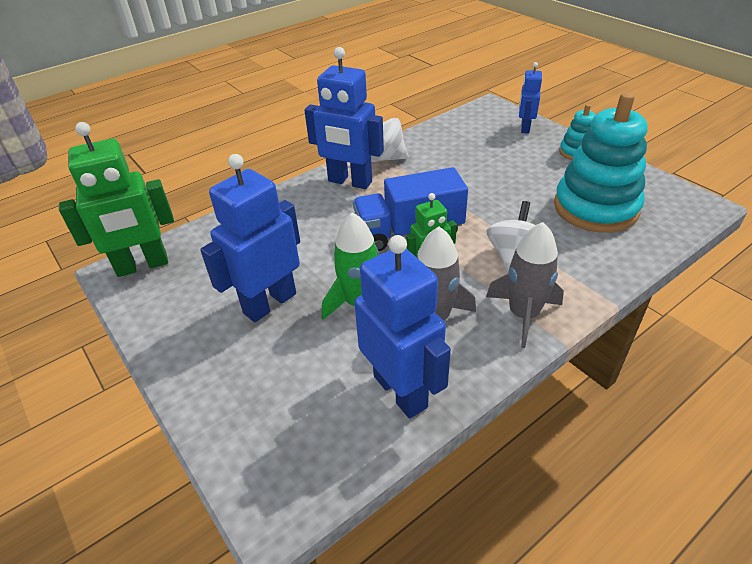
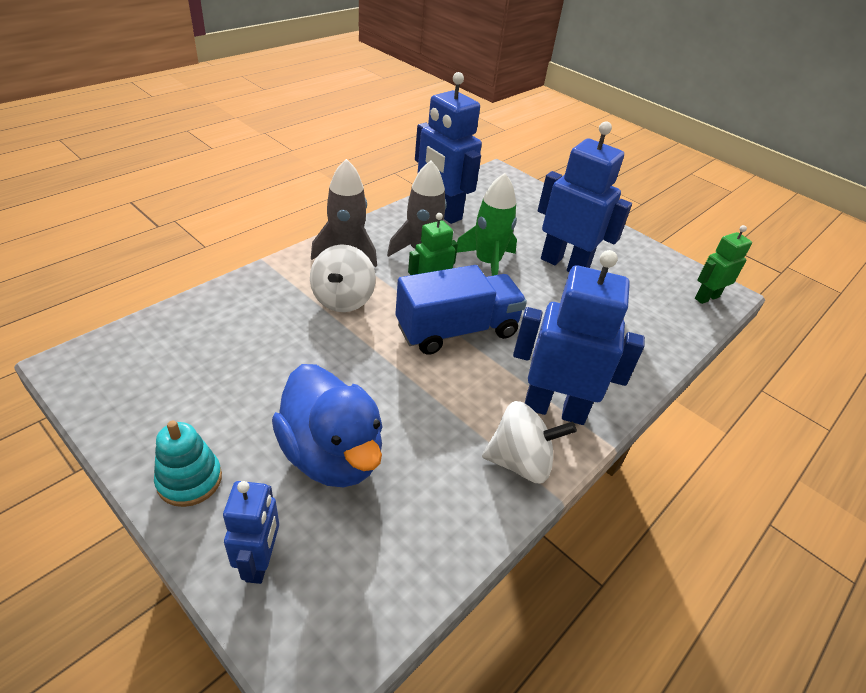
camera: 165 degrees right, 0 degrees up
green robot [59,122,174,277] -> green robot [695,225,752,304], size x0.56
blue robot [200,154,300,322] -> blue robot turned 90 degrees counterclockwise [538,121,632,272]
turquoise stacking toy [554,93,648,233] -> none
none -> blue duck [272,364,382,487]

